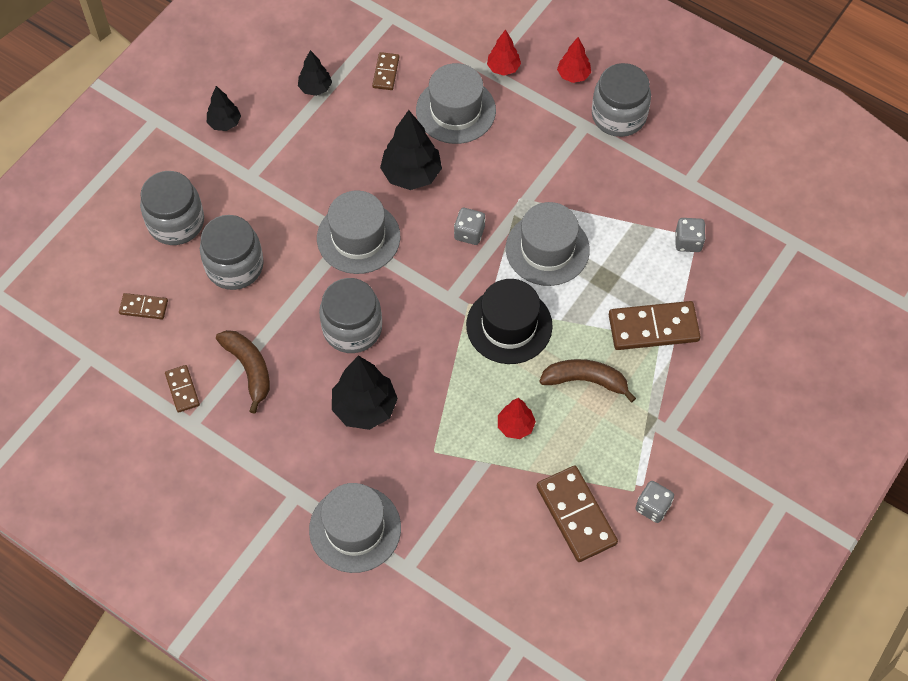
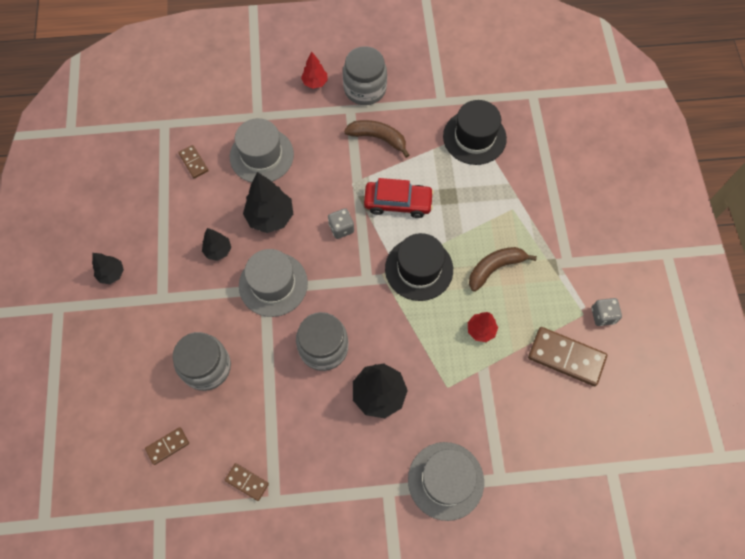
camera: 40 degrees left, 5 degrees up
grey jar [140,171,204,245] -> none
brown banana [216,330,270,414] -> brown banana moved to [344,120,409,158]
black tree [298,50,332,96] -> black tree moved to [202,228,231,261]
red tree [487,29,521,76] -> none
grey hat [506,202,590,286] -> red car [364,178,434,218]
brown domino [609,301,701,350] -> none
grey dice [676,218,705,252] -> black hat [443,100,507,165]

